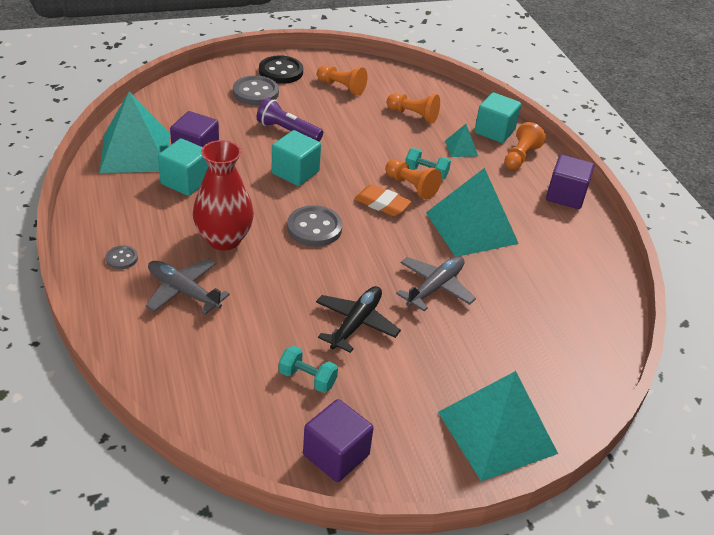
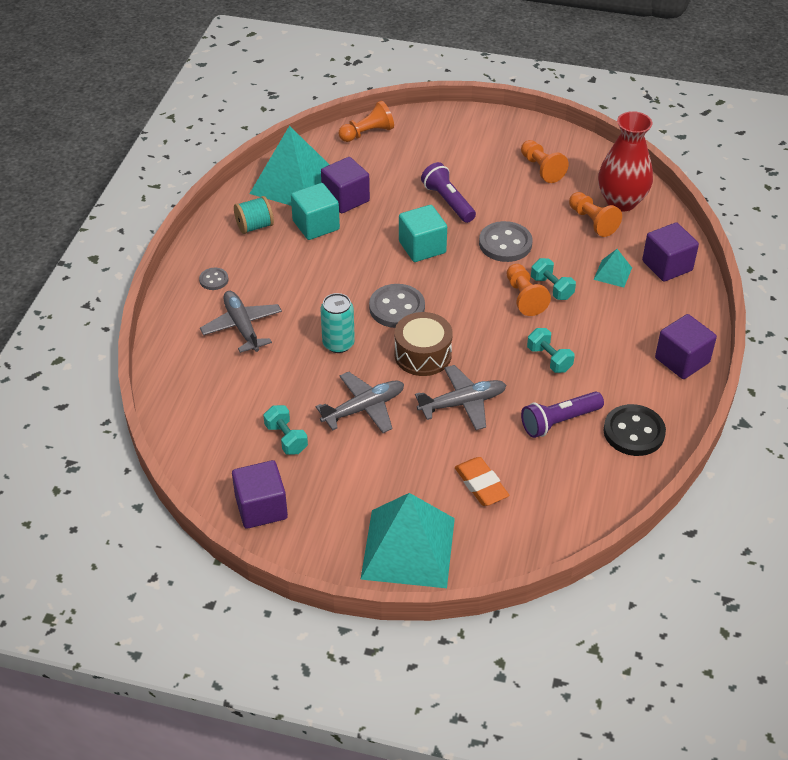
camera: 35 degrees right, 5 degrees up
red vase [193,140,254,251] -> red vase moved to [598,111,653,212]
grey button [233,76,279,105] -> grey button moved to [479,221,532,262]
black button [259,55,303,84] -> black button moved to [604,404,666,456]
black plane [316,286,401,353] -> grey plane [316,372,404,433]
orange eraser [354,184,412,216] -> orange eraser moved to [455,457,509,506]
turquoise pyramid [426,168,519,256] -> turquoise dumbbell [527,328,575,373]
turquoise cube [474,92,521,143] -> purple cube [642,222,699,282]
orange pawn [504,122,546,170] -> orange pawn moved to [339,101,394,142]
none -> turquoise spool [234,196,274,234]
none -> turquoise can [320,293,355,353]
none -> brown drum [394,312,453,376]
none -> purple flashlight [521,392,604,438]

